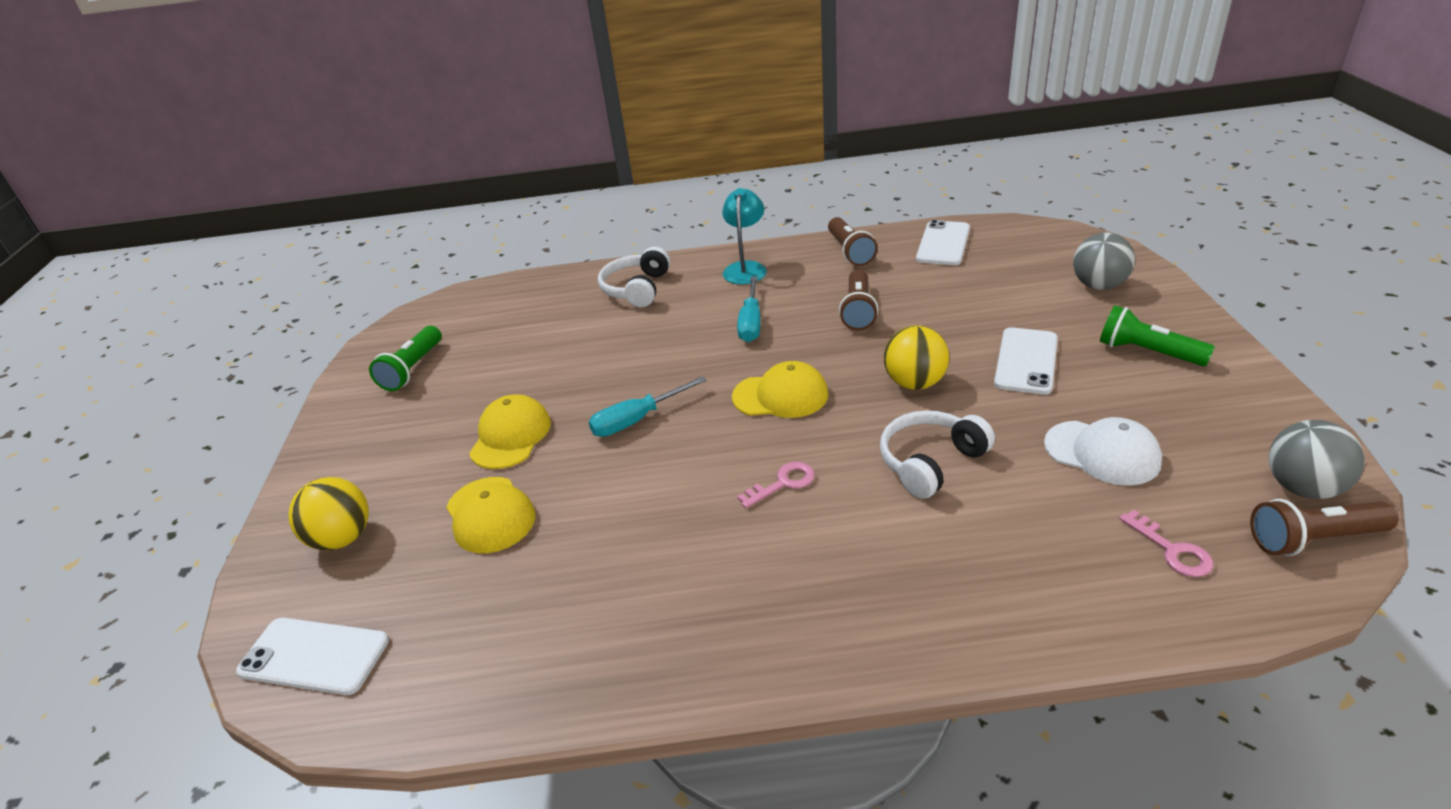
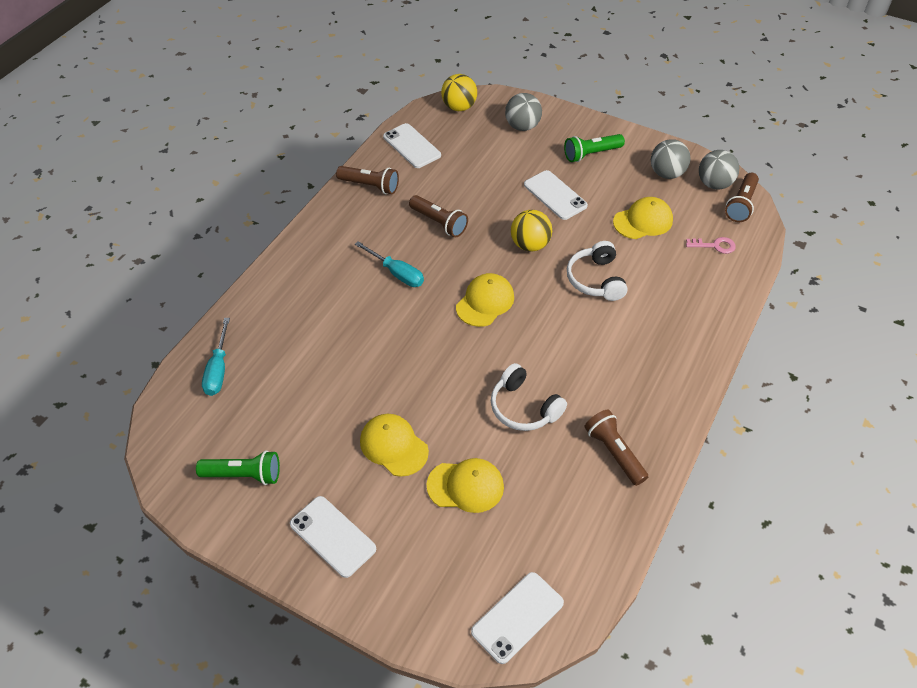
camera: 60 degrees left, 15 degrees up
yellow ball [288,477,369,550] -> yellow ball moved to [441,74,477,111]
green flashlight [369,326,442,391] -> green flashlight turned 45 degrees counterclockwise [196,451,280,485]
turquoise screwdriver [588,376,707,437] -> turquoise screwdriver moved to [202,318,230,396]
white headphones [598,247,670,307] -> white headphones moved to [491,363,567,431]
turquoise lamp [722,188,767,284] -> none
pink key [737,462,815,508] -> none
white cap [1044,417,1162,486] -> yellow cap [613,197,673,239]
none -> white phone [290,496,376,578]
none -> brown flashlight [585,409,648,486]
none -> grey ball [651,139,691,179]

